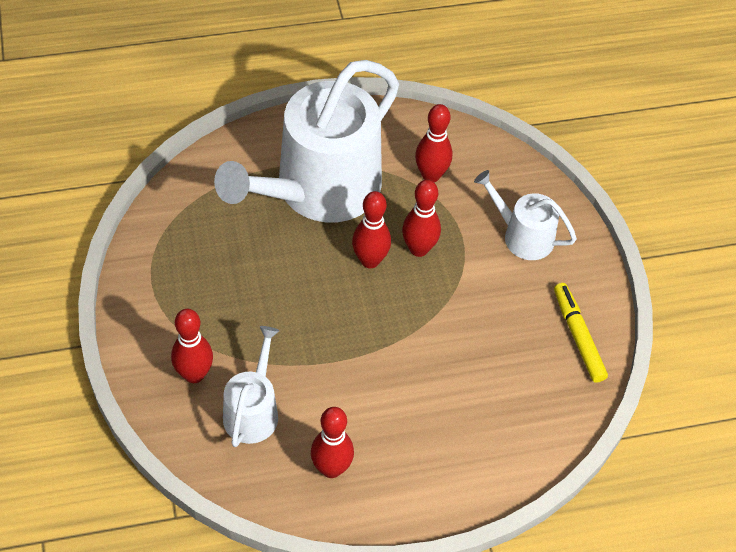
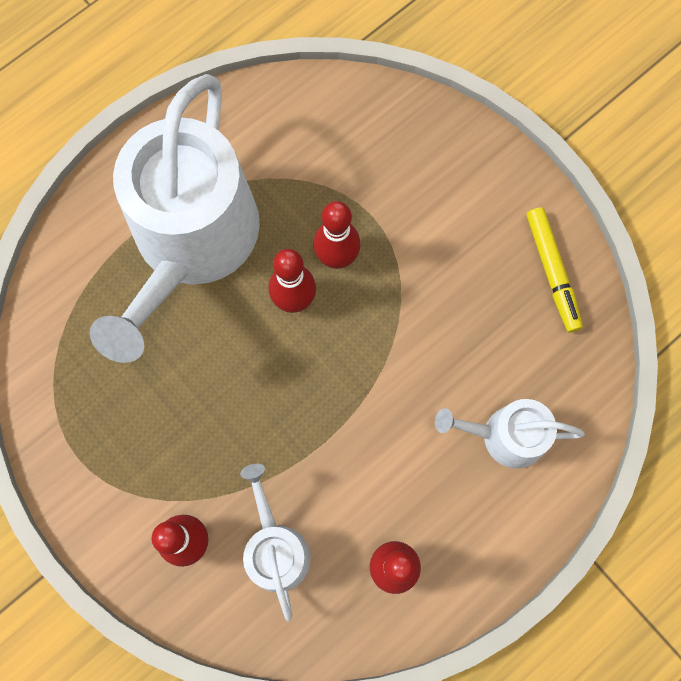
camera: 25 degrees left, 20 degrees up
red bowling pin [415,104,452,182] -> none
white watering can [474,170,577,260] -> white watering can moved to [435,399,585,469]
yellow marker [554,283,608,383] -> yellow marker turned 150 degrees counterclockwise [526,207,583,333]

